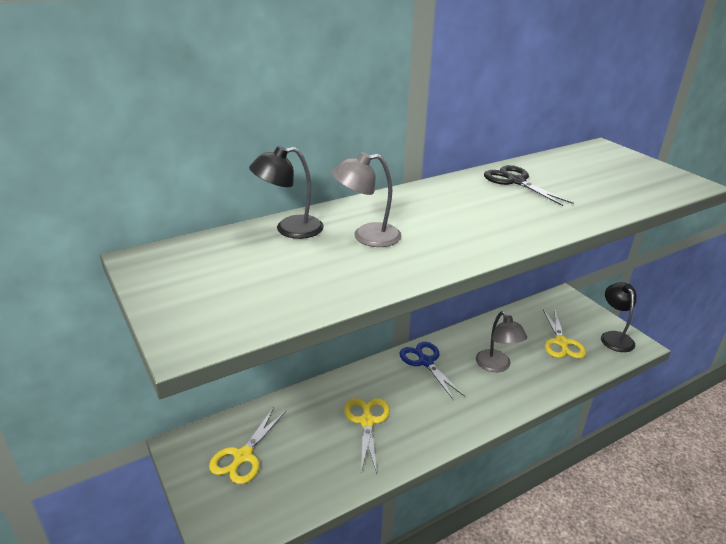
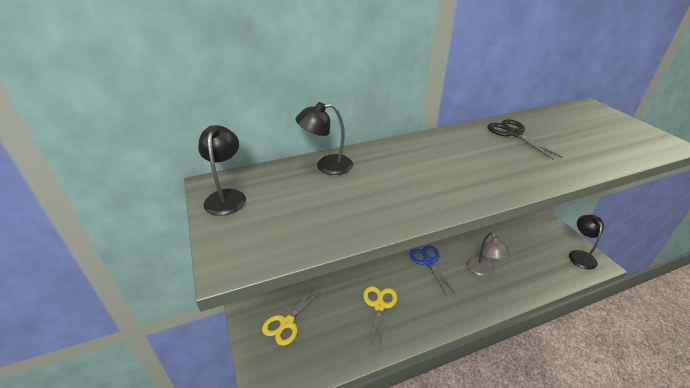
camera: 10 degrees right, 5 degrees up
grey lamp [331,152,402,247] -> none
yellow scissors [543,309,586,358] -> none
none -> black lamp [198,125,246,216]

